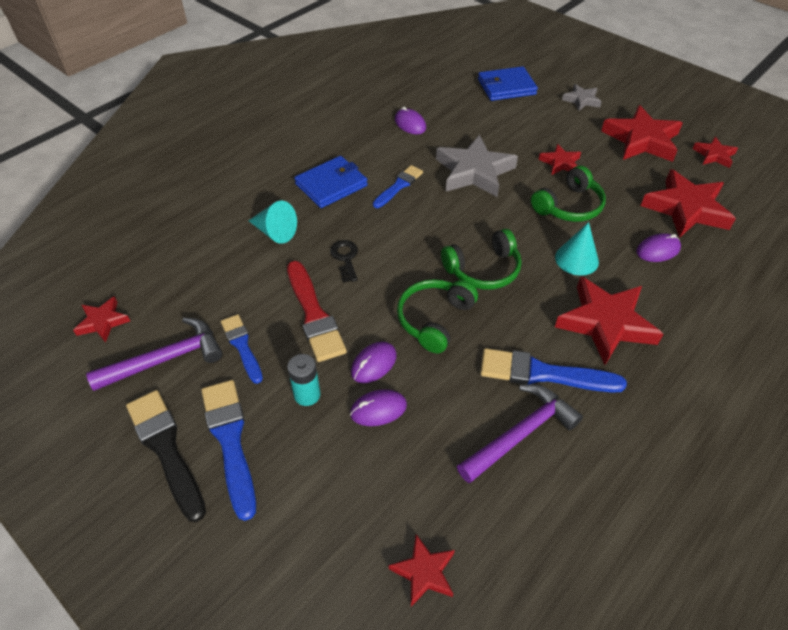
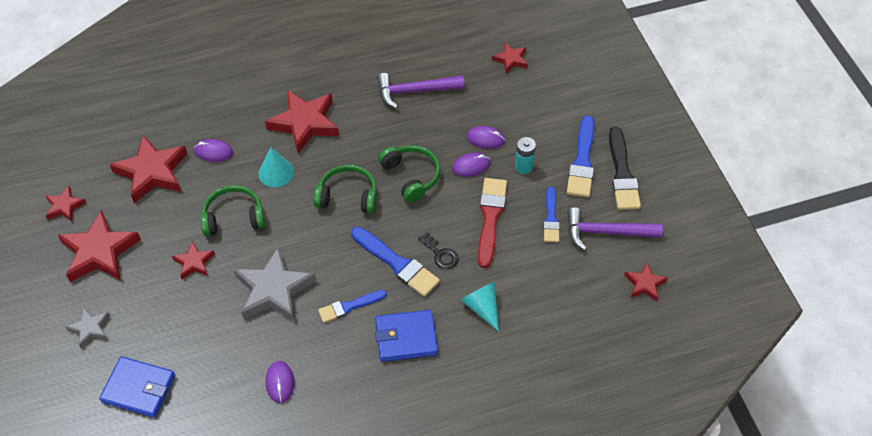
camera: 150 degrees left, 5 degrees up
black key [330,240,358,283] -> black key turned 60 degrees counterclockwise [418,232,459,269]
green headphones [397,279,478,353] -> green headphones turned 90 degrees counterclockwise [378,145,441,203]
blue brush [480,348,627,393] -> blue brush moved to [351,227,440,297]

